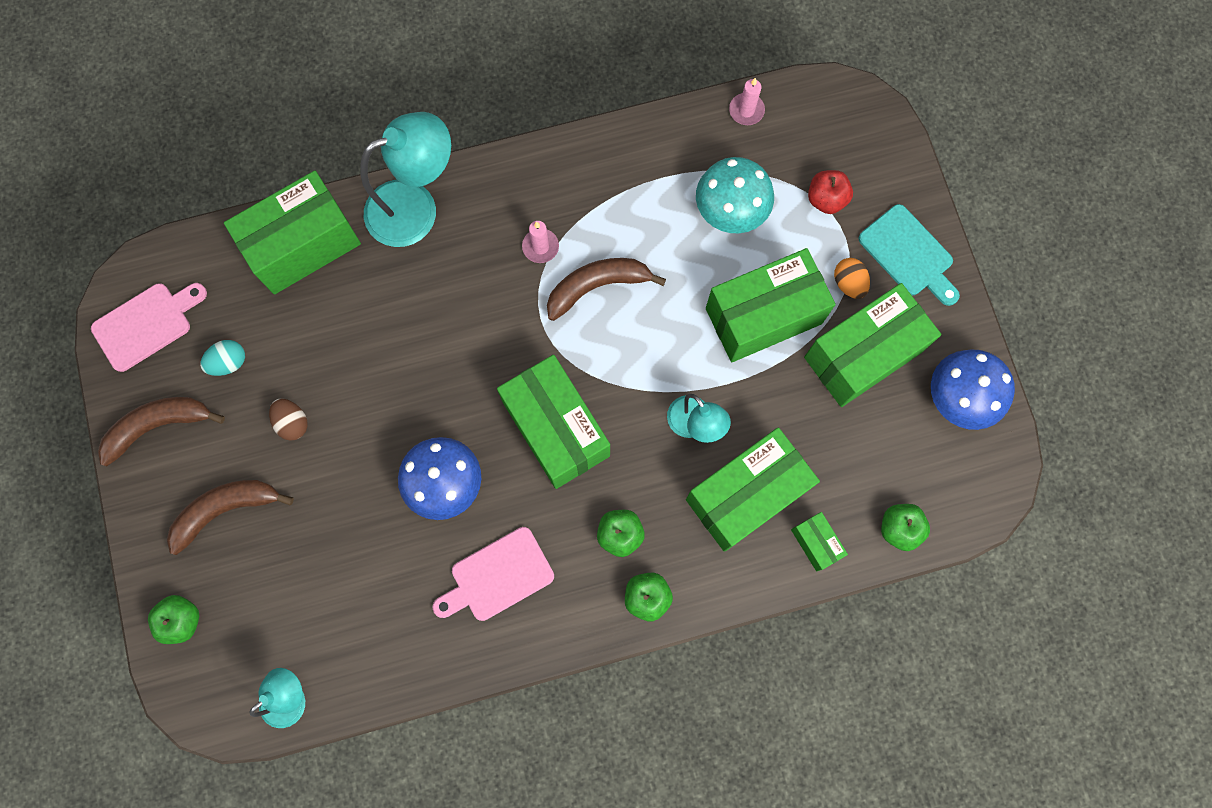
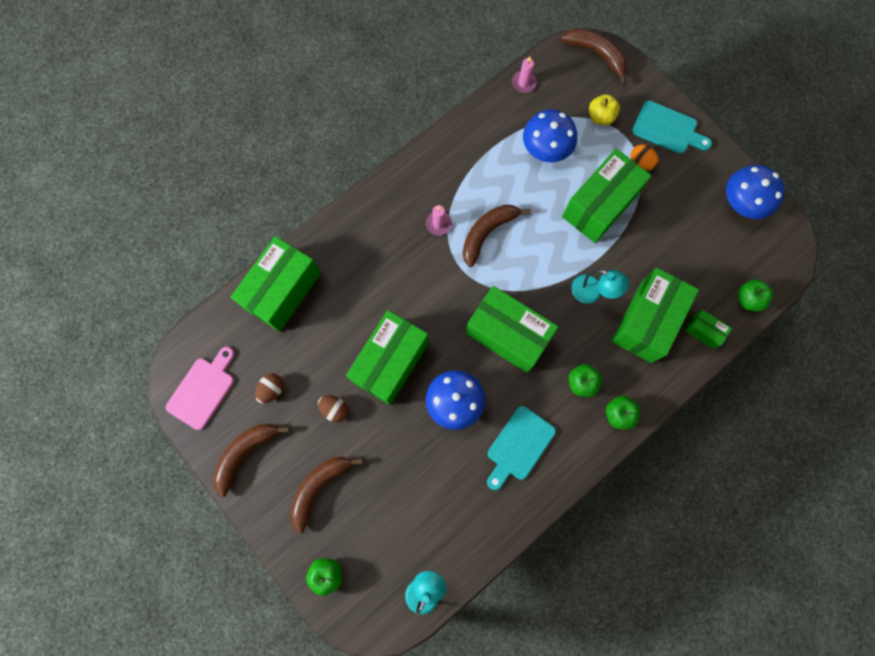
camera: 25 degrees left, 0 degrees up
turquoise egg [200,340,245,376] -> brown egg [255,373,284,403]
turquoise lamp [360,112,451,247] -> none
pink cutting board [433,527,554,621] -> turquoise cutting board [487,406,556,490]
turquoise mushroom [696,157,774,233] -> blue mushroom [523,109,577,162]
green box [804,283,941,407] -> green box moved to [346,310,429,405]
red apple [808,170,853,214] -> yellow apple [589,94,620,125]
none -> brown banana [561,28,627,85]

